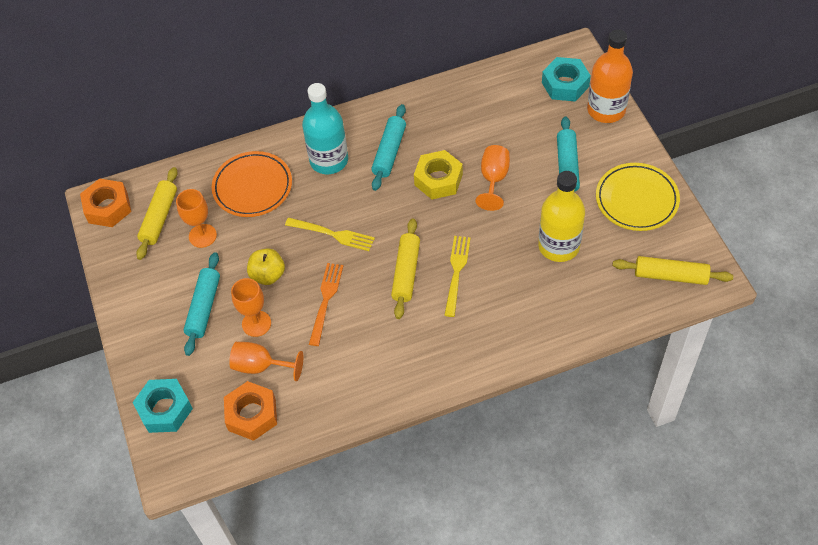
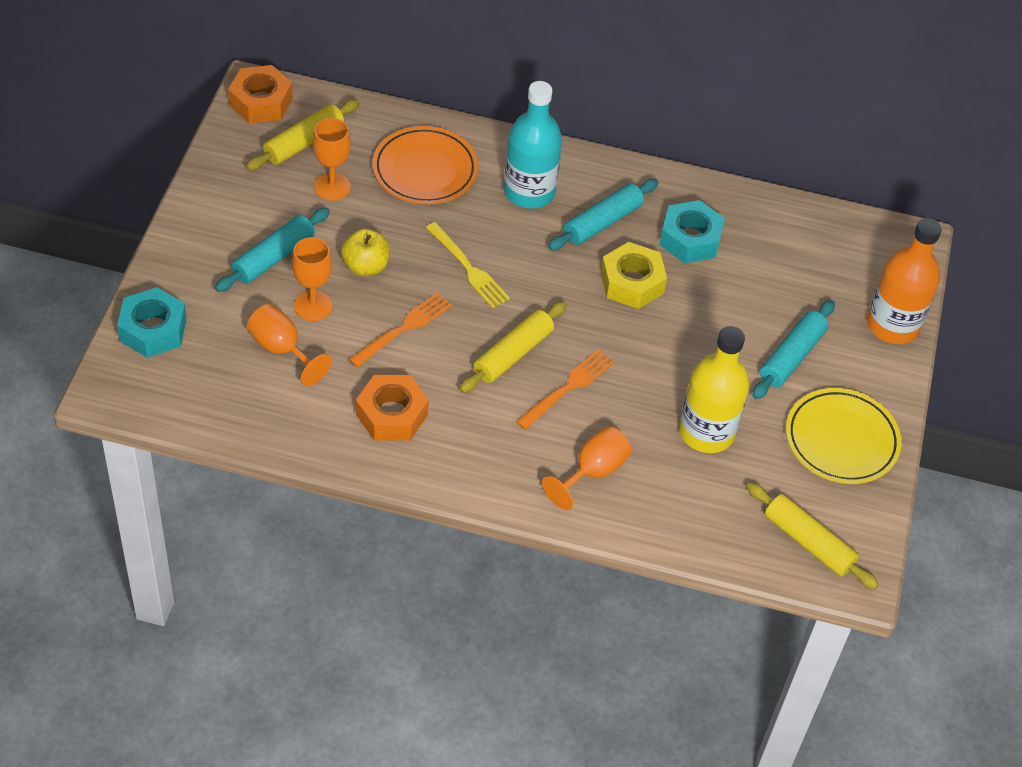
camera: 25 degrees right, 5 degrees down
orange nut [224,381,277,441] -> orange nut moved to [356,375,429,441]
yellow fork [444,236,471,317] -> orange fork [516,349,615,430]
orange goblet [476,145,510,211] -> orange goblet moved to [542,426,631,510]
turquoise nut [542,57,591,102] -> turquoise nut moved to [659,200,725,263]

